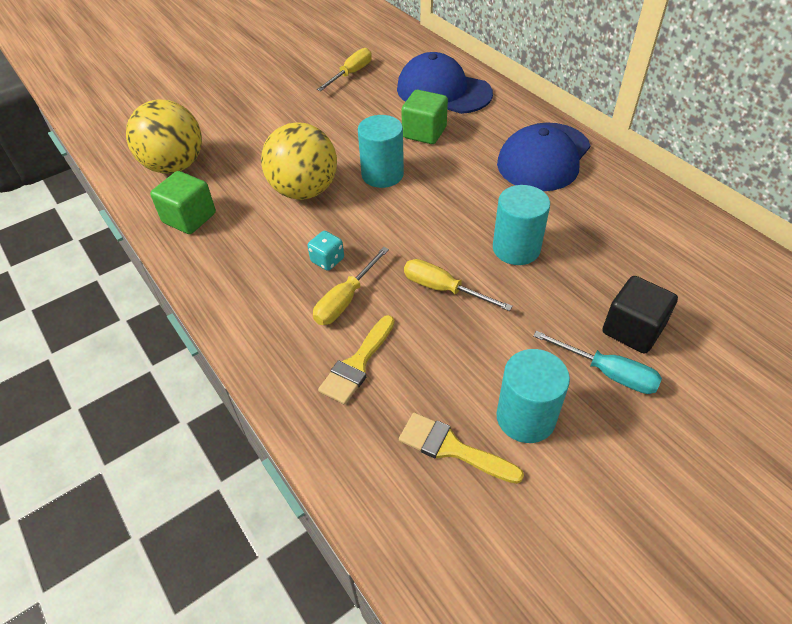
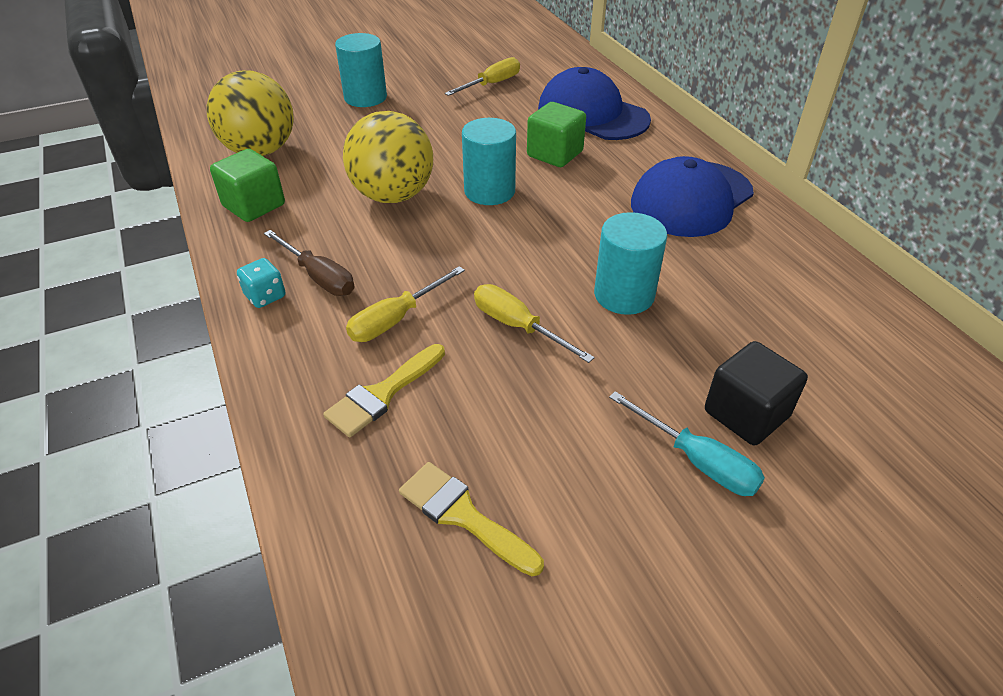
camera: 10 degrees right, 5 degrees down
turquoise dice [308,231,344,271] -> turquoise dice moved to [237,258,285,308]
turquoise cylinder [496,349,570,443] -> turquoise cylinder moved to [335,33,387,107]
none -> brown screwdriver [264,230,354,296]

